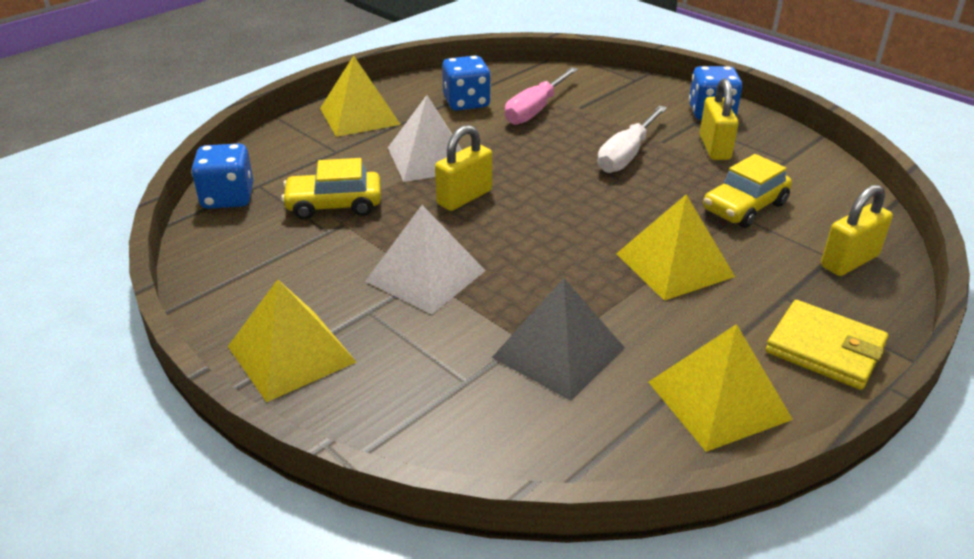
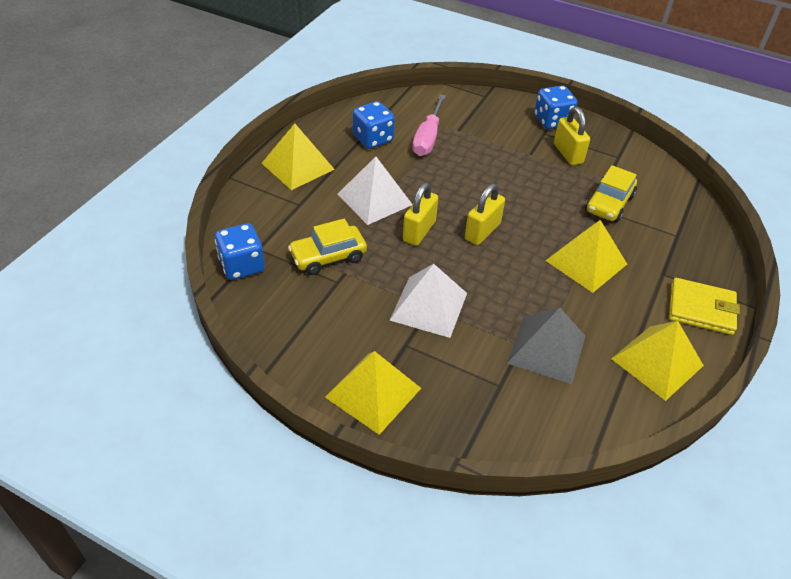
camera: 20 degrees left, 10 degrees up
white screwdriver [597,106,667,173] -> none
yellow padlock [821,184,893,276] -> yellow padlock moved to [465,183,505,245]

